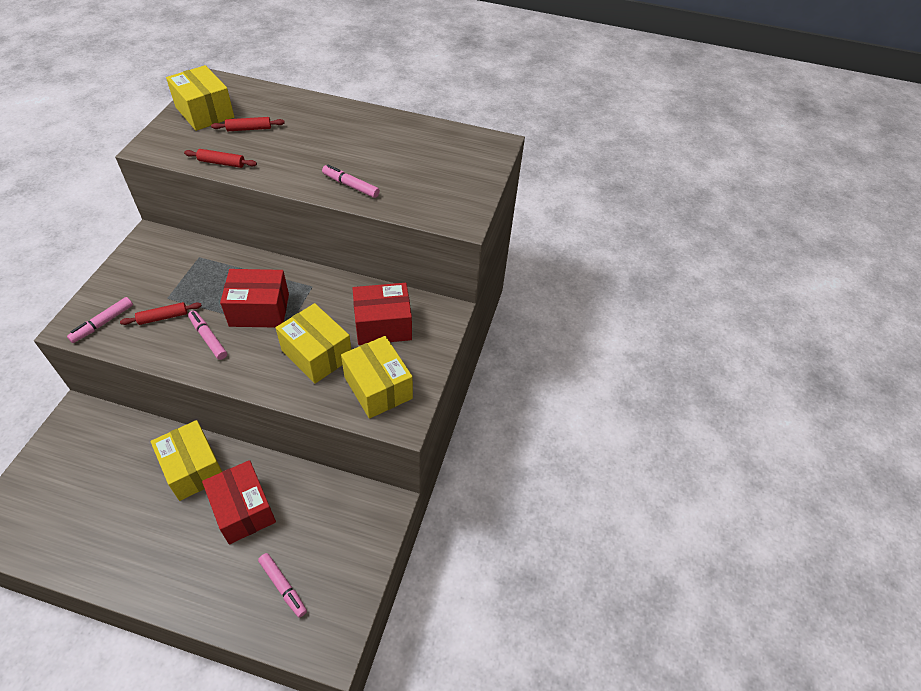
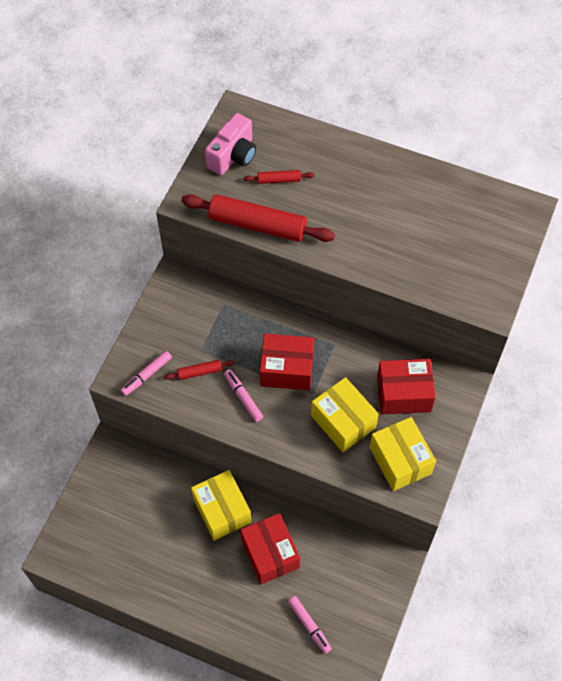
camera: 10 degrees right, 10 degrees up
yellow box [166,65,234,131] -> pink camera [205,113,256,175]
red rolling pin [184,149,257,168] -> red rolling pin [181,194,335,242], size x2.18
pink marker [322,165,380,198] -> none

